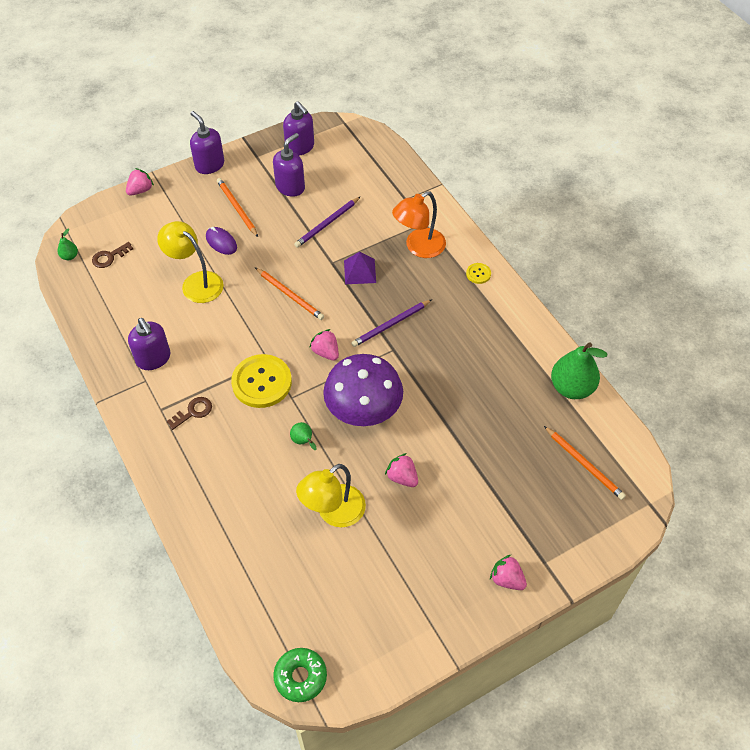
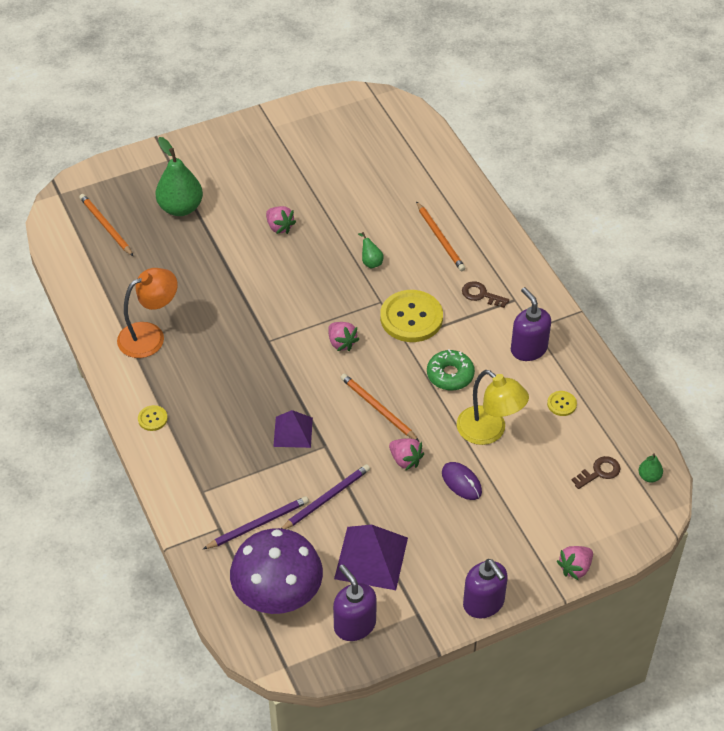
camera: 175 degrees left, 5 degrees down
brown key [167,397,212,430] -> brown key turned 60 degrees clockwise [462,281,509,308]
orange pencil [217,178,258,237] -> orange pencil moved to [416,201,466,271]
purple soap dispenser [273,133,305,197] -> purple pyramid [334,525,408,590]
green donut [273,648,327,702] -> green donut moved to [427,349,475,390]
yellow lamp [296,464,366,527] -> none
purple mushroom [323,354,403,426] -> purple mushroom moved to [230,528,323,614]
purple pencil [351,300,432,347] -> purple pencil moved to [203,496,309,549]
orange lamp [392,191,446,258] -> orange lamp moved to [117,268,178,358]
pink strawberry [490,555,527,590] -> pink strawberry moved to [389,438,424,471]
green pear [551,342,607,399] -> green pear moved to [156,137,203,216]
none -> yellow button [547,391,577,416]

